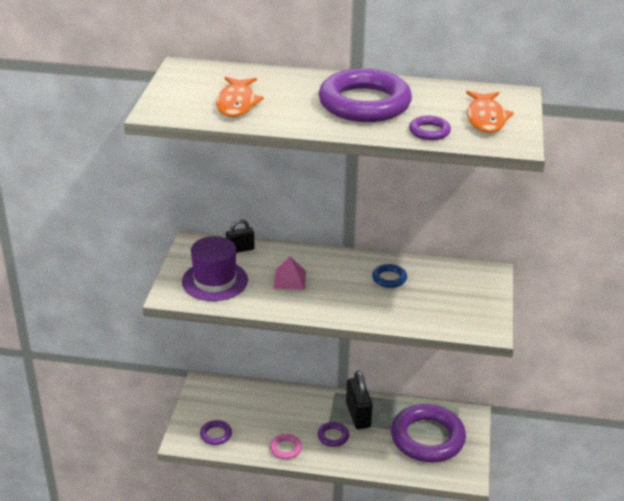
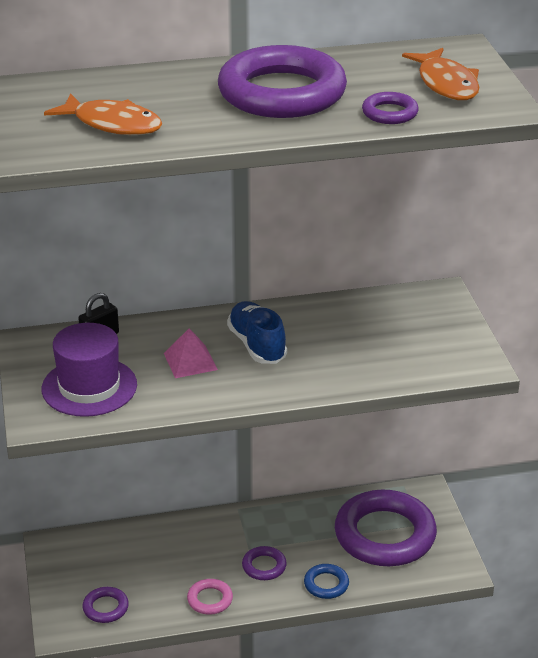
camera: 20 degrees left, 0 degrees up
orange fish [216,77,264,117] -> orange fish turned 45 degrees counterclockwise [44,93,162,135]
black padlock [346,370,373,429] -> none
blue ring [372,264,407,288] -> blue ring moved to [304,564,349,599]
none -> blue shoe [227,301,287,364]

